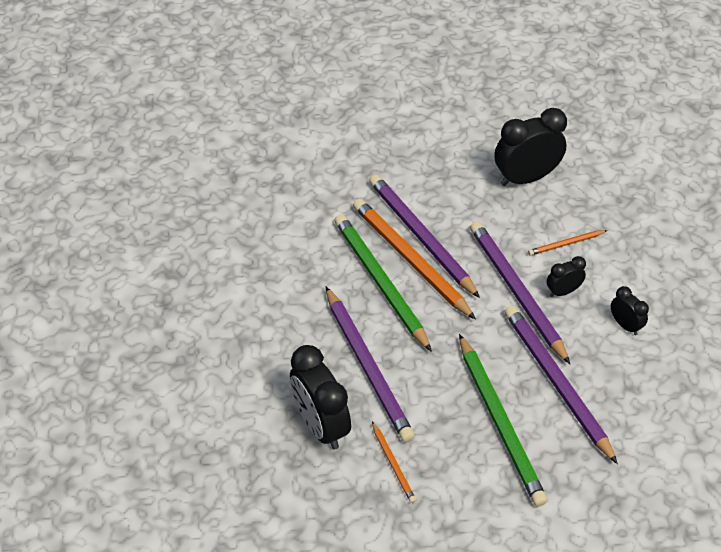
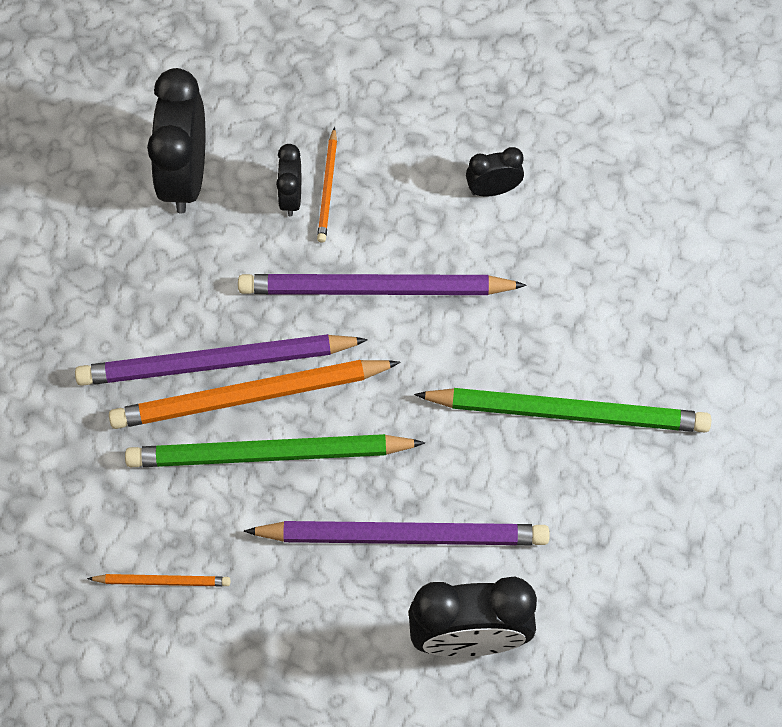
camera: 65 degrees left, 15 degrees up
orange pencil [372,422,416,503] -> orange pencil moved to [87,574,230,586]
purple pencil [504,305,618,464] -> none
black clock [547,256,586,297] -> black clock moved to [276,144,301,217]

